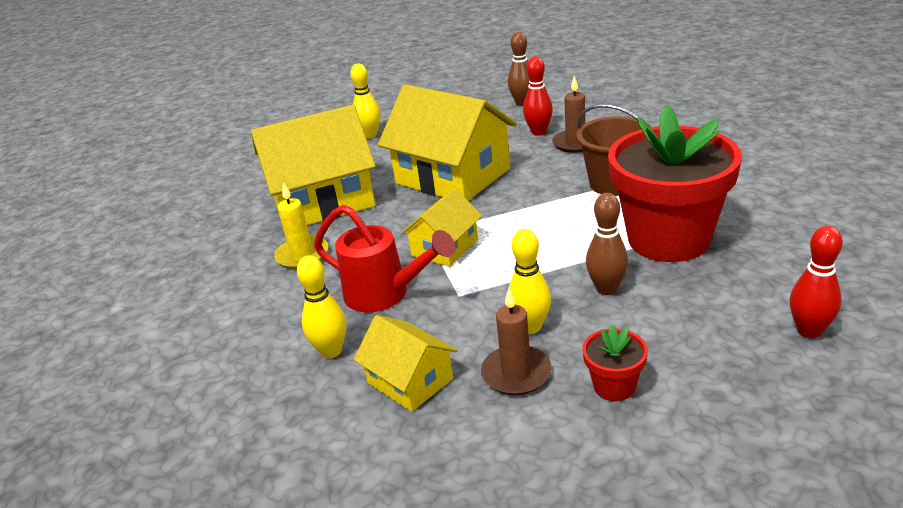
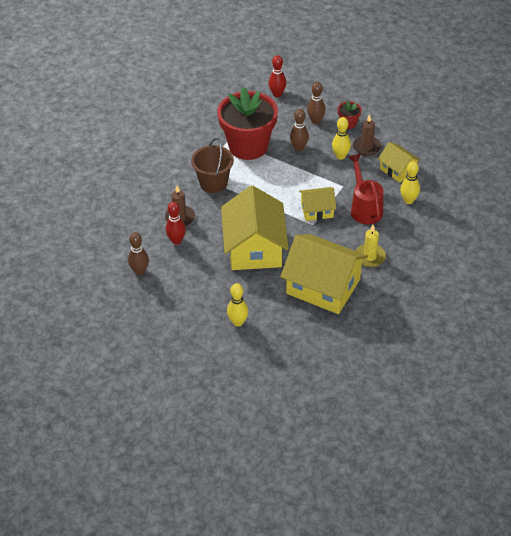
camera: 135 degrees left, 15 degrees up
yellow house [354,315,457,412] -> yellow house turned 45 degrees counterclockwise [378,142,421,183]
none -> brown bowling pin [307,82,326,124]

